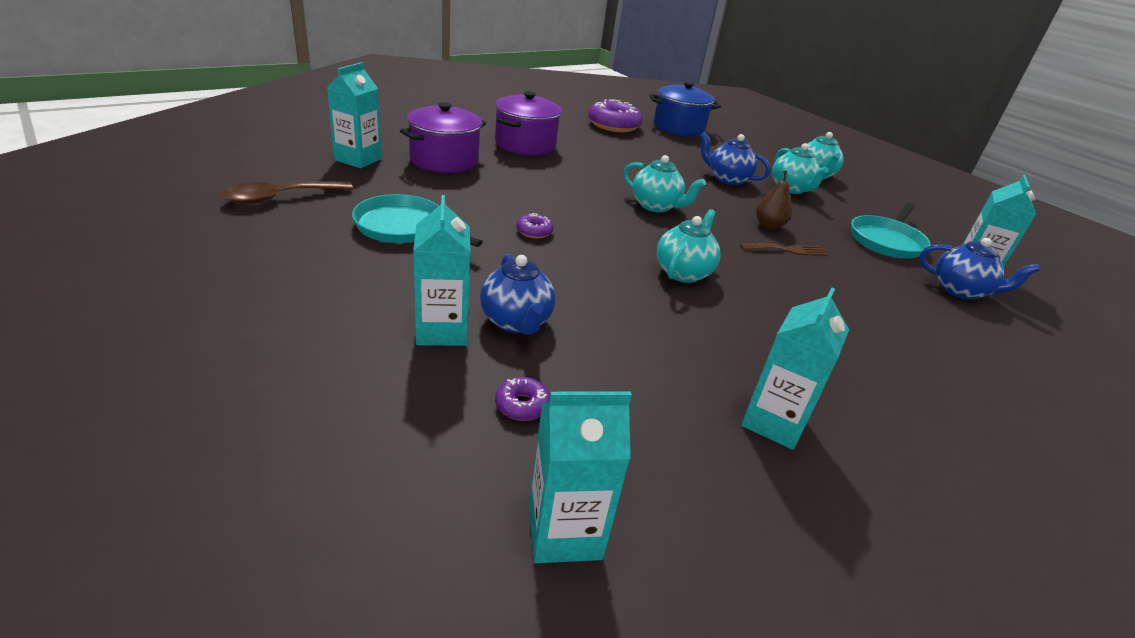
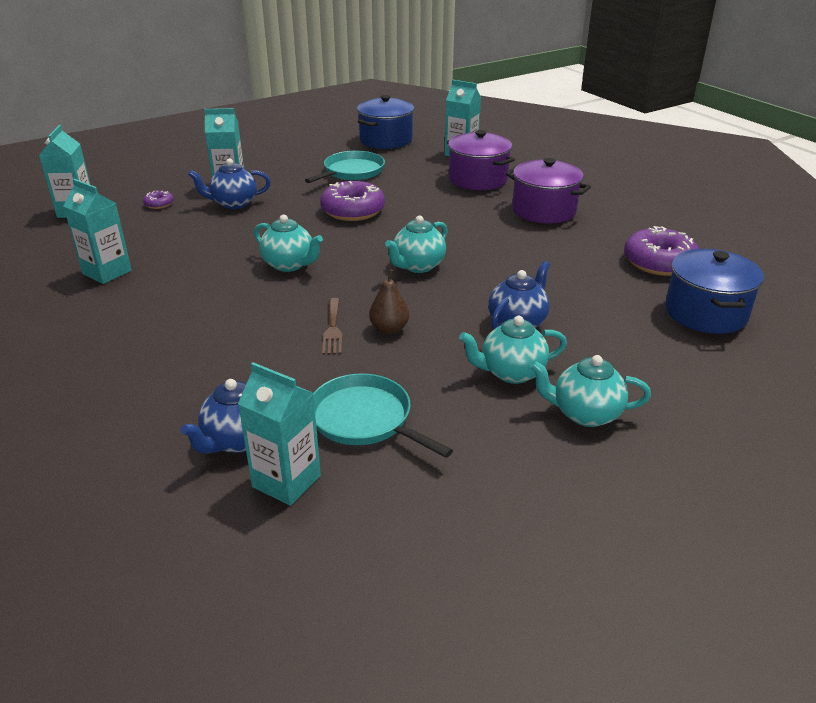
camera: 100 degrees right, 0 degrees up
brown spoon [221,181,353,204] -> blue pot [357,95,414,149]
purple donut [516,213,554,239] -> purple donut [320,181,385,221], size x2.17

